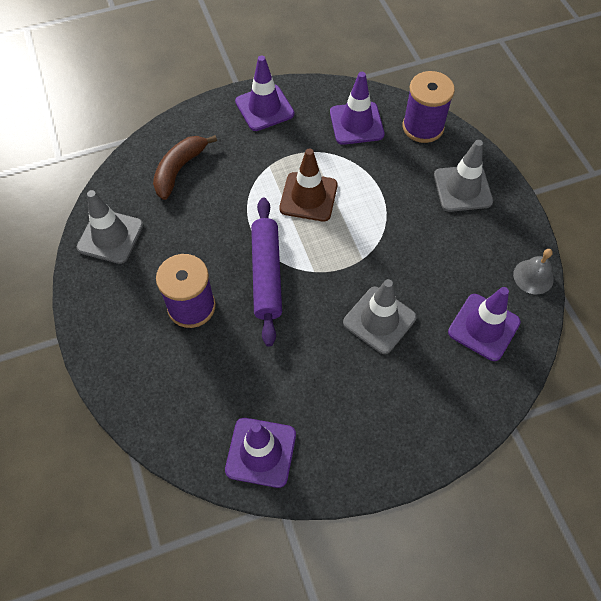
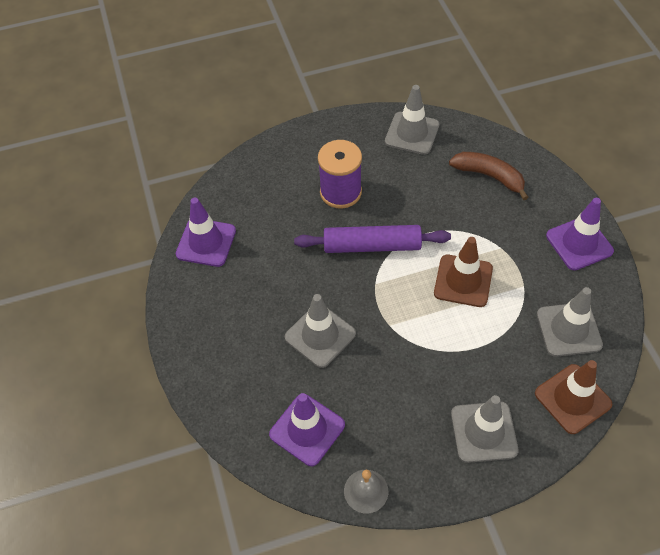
camera: 95 degrees right, 5 degrees down
purple traffic cone [330,72,384,145] -> grey traffic cone [537,287,603,357]
purple spool [403,71,455,143] -> brown traffic cone [535,360,613,434]

